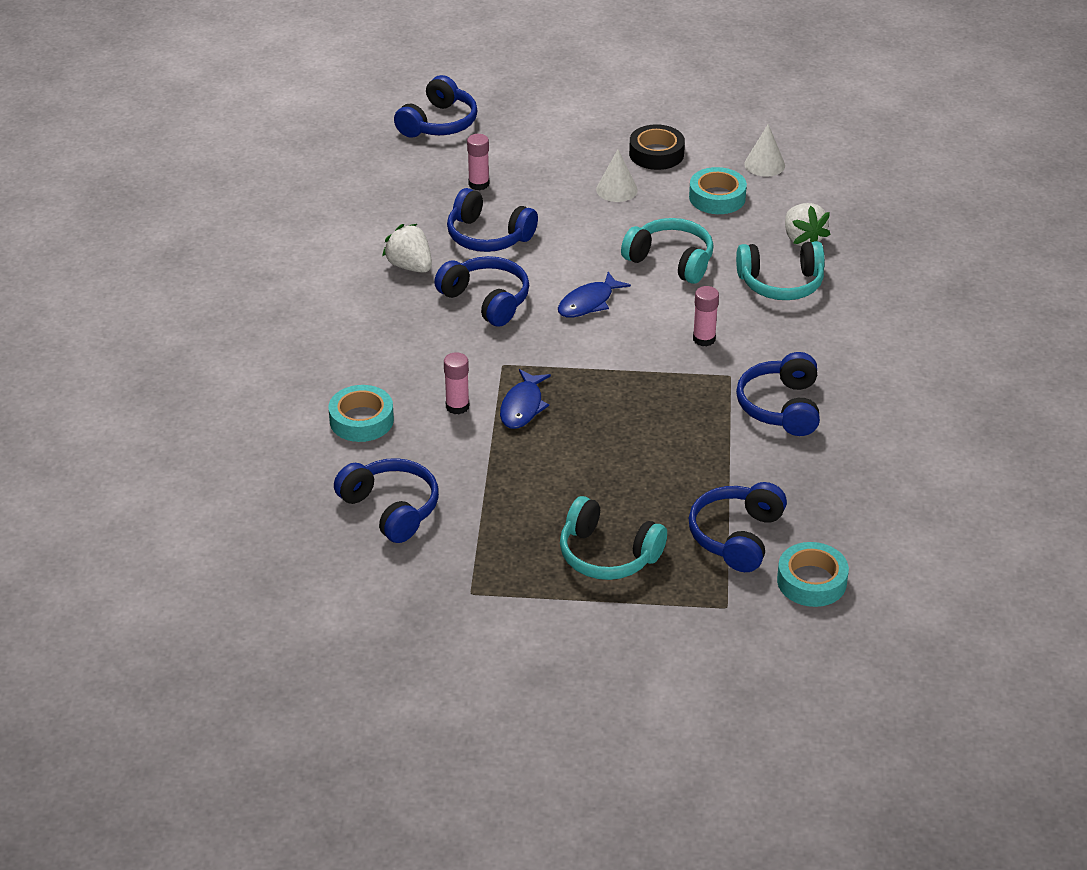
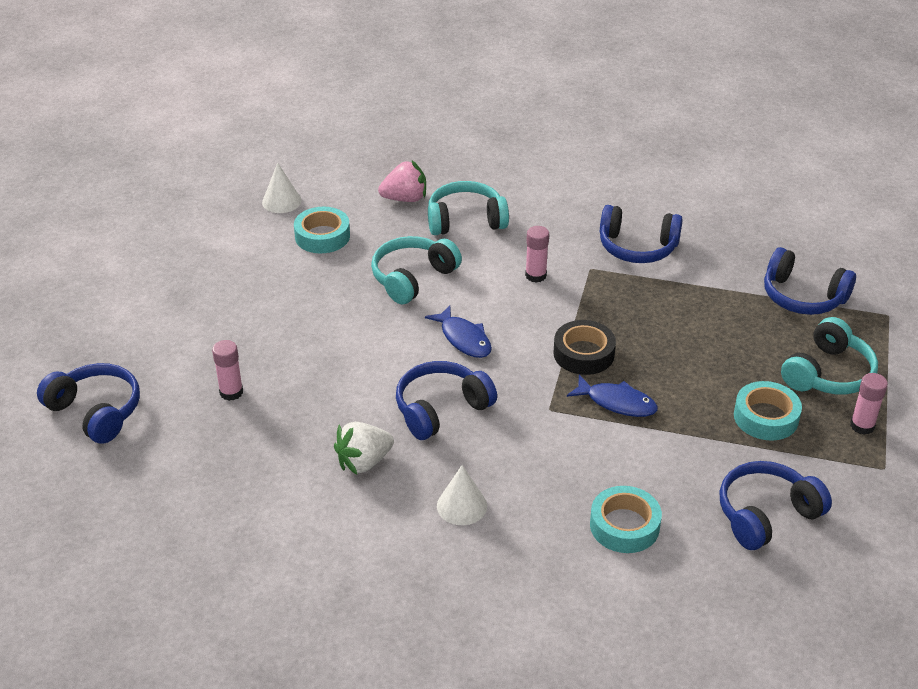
camera: 80 degrees left, 0 degrees up
pink glue stick [444,352,469,414] -> pink glue stick moved to [850,373,888,435]
blue headphones [447,188,538,252] -> none
white cone [596,149,638,202] -> white cone moved to [437,465,487,525]
black tape [629,124,685,170] -> black tape moved to [554,320,616,375]
turquoise headphones [736,241,825,300] -> turquoise headphones turned 105 degrees counterclockwise [428,181,509,235]
turquoise tape [777,542,849,607] -> turquoise tape moved to [734,381,802,441]
white strawberry [785,203,831,246] -> pink strawberry [378,161,426,202]

